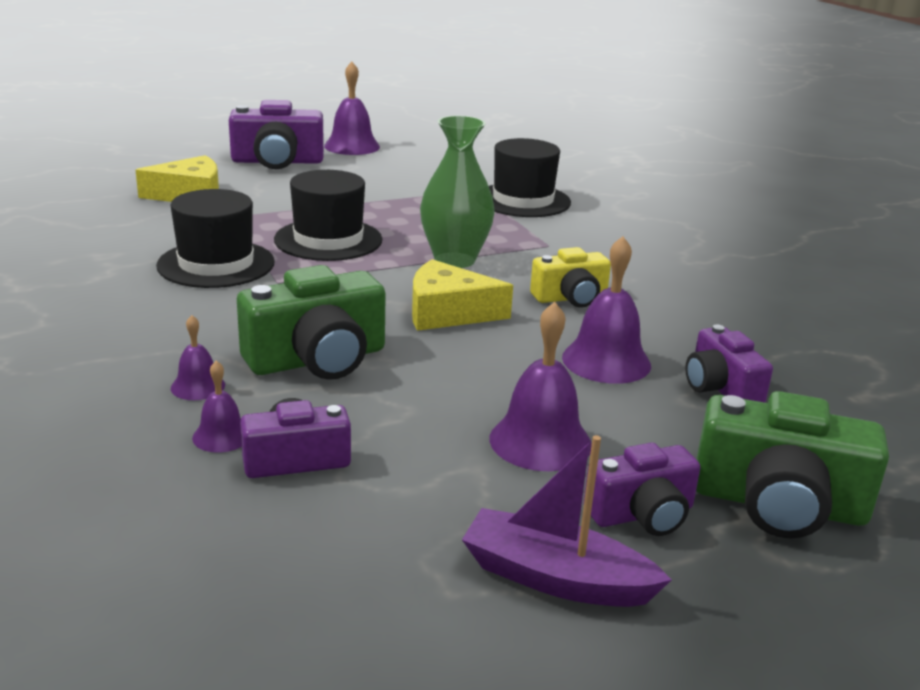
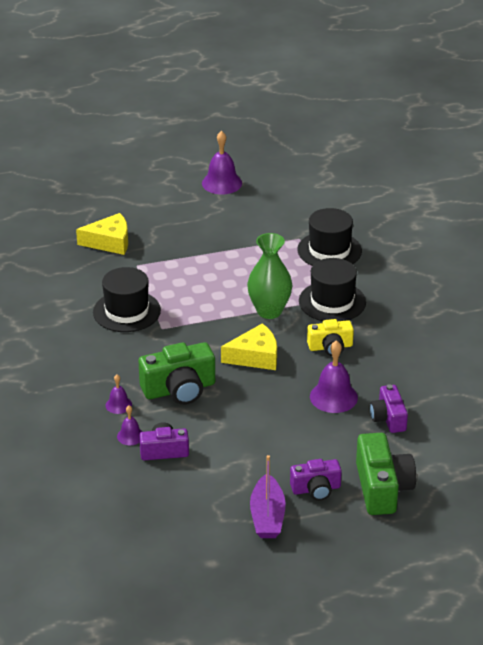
camera: 10 degrees right, 10 degrees up
purple camera [229,100,324,169] -> none
black hat [274,170,382,261] -> black hat moved to [299,258,366,322]
yellow cheese [412,259,513,331] -> yellow cheese turned 150 degrees clockwise [221,323,277,370]
purple boat [462,435,672,607] -> purple boat turned 120 degrees counterclockwise [250,455,286,538]
purple bell [490,302,592,471] -> none
green camera [696,391,889,538] -> green camera turned 120 degrees counterclockwise [356,433,416,515]

